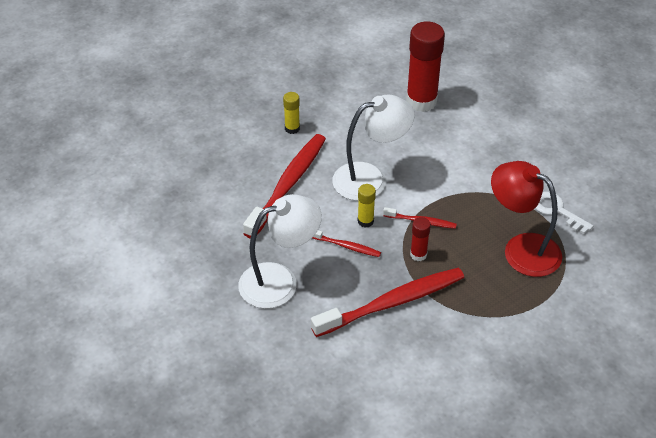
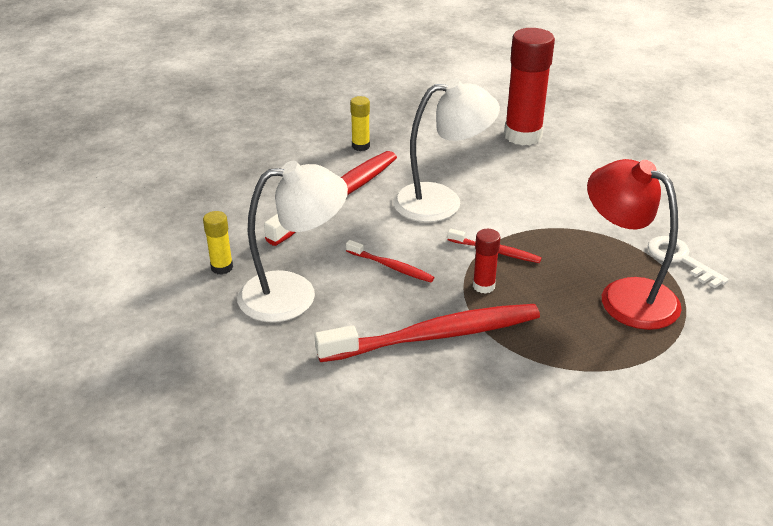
camera: 10 degrees right, 10 degrees down
yellow glue stick [358,184,376,227] -> yellow glue stick moved to [203,211,233,275]

